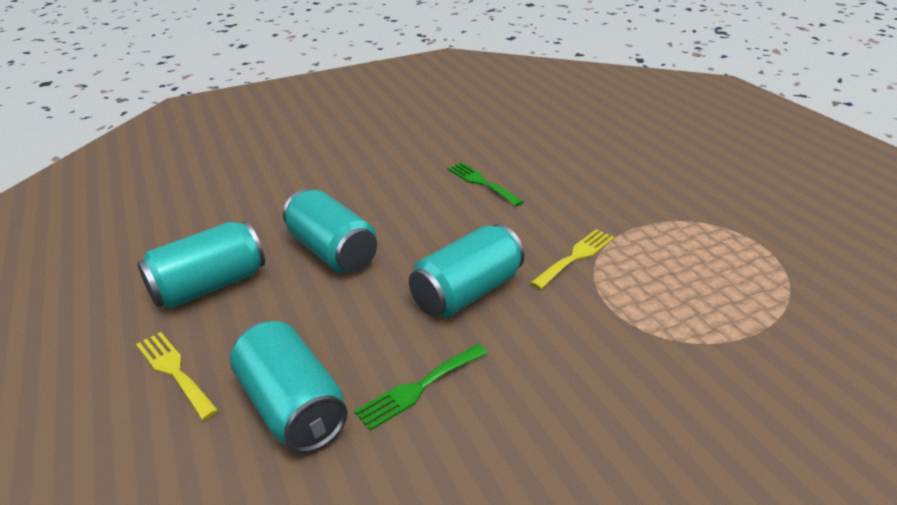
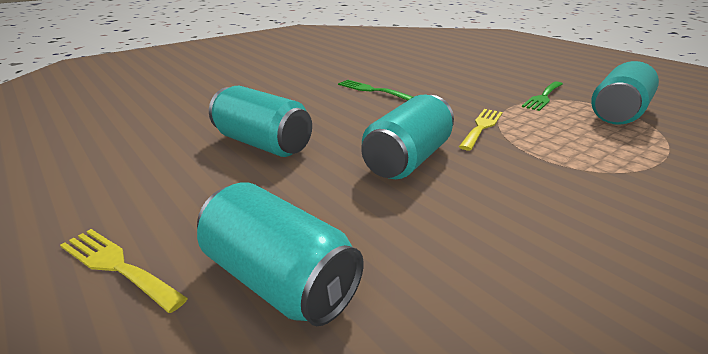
camera: 15 degrees left, 5 degrees down
turquoise can [137,221,265,309] -> turquoise can moved to [591,61,659,125]
green fork [354,344,488,431] -> green fork moved to [522,81,563,111]

